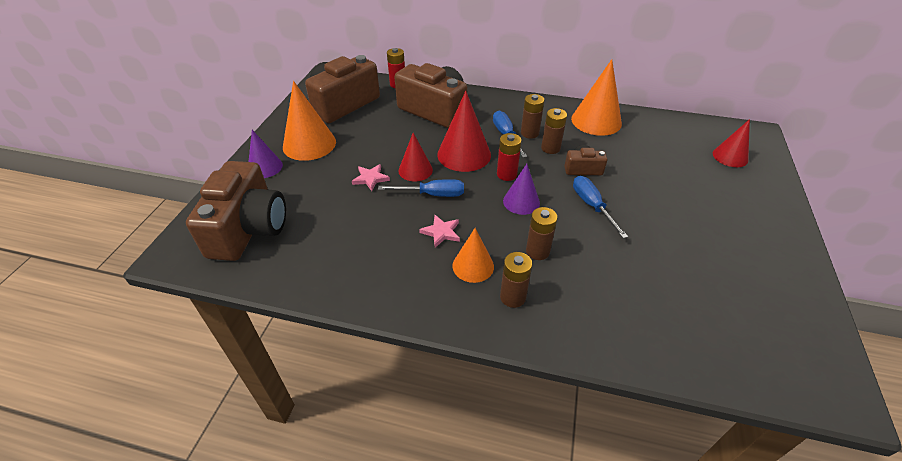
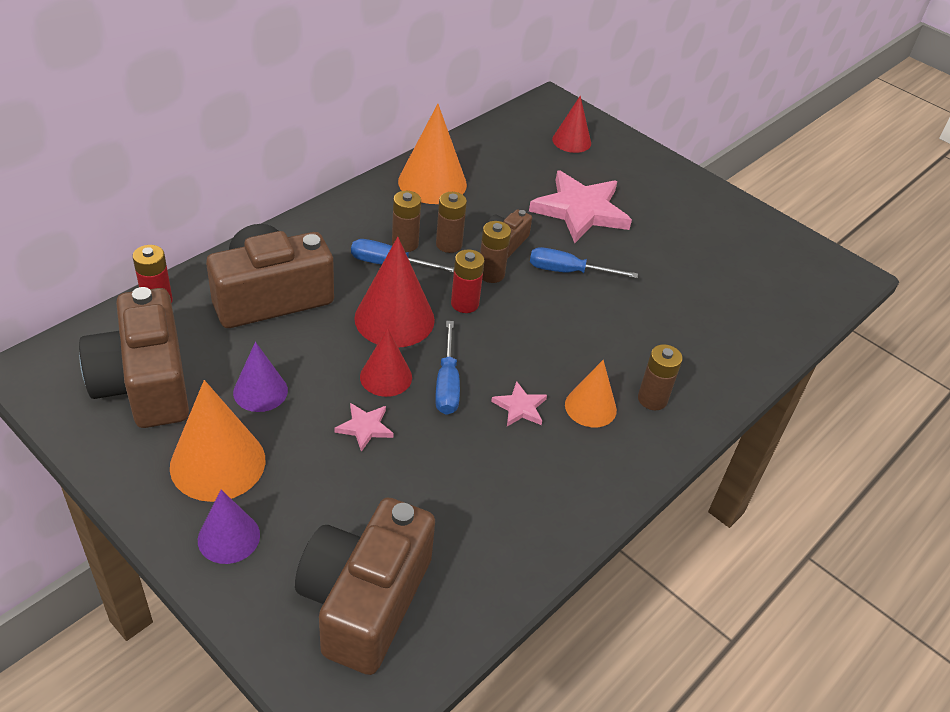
camera: 65 degrees left, 0 degrees up
brown camera [186,161,286,261] -> brown camera turned 105 degrees counterclockwise [295,497,435,675]
blue screwdriver [378,179,464,197] -> blue screwdriver turned 150 degrees clockwise [435,321,460,415]
purple cone [503,164,540,215] -> purple cone moved to [233,342,288,412]
brown battery [526,207,558,260] -> brown battery moved to [480,221,511,283]
none -> pink star [529,170,632,243]

